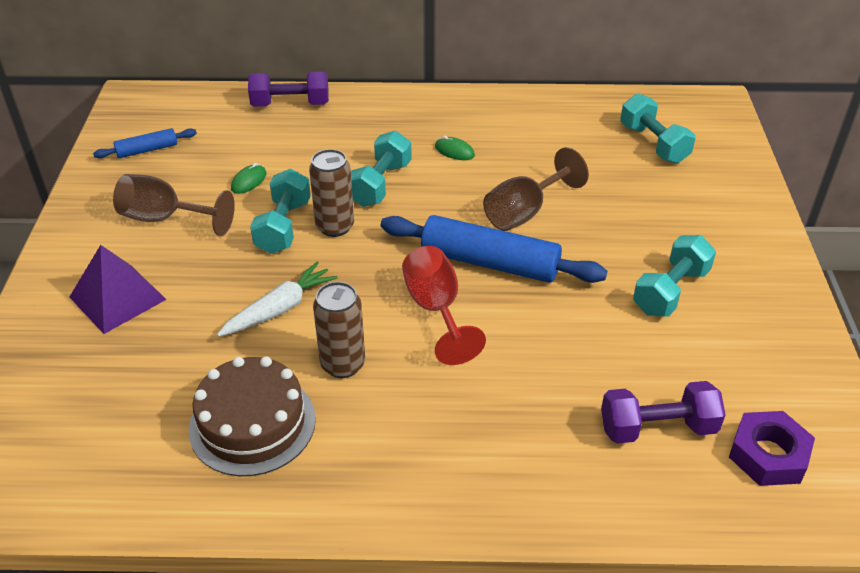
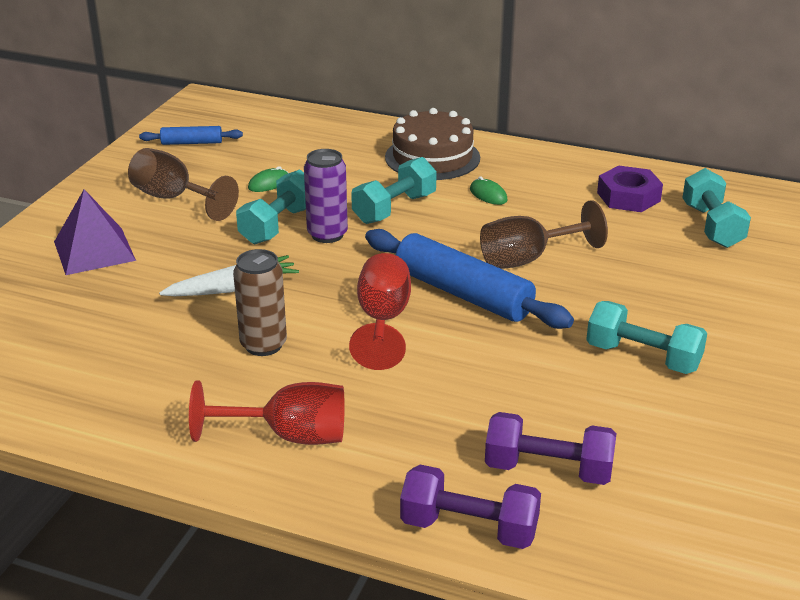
camera: 20 degrees right, 10 degrees down
brown cake [189,356,316,476] -> brown cake moved to [385,108,480,180]
purple dumbbell [248,71,329,107] -> purple dumbbell moved to [400,465,541,549]
brown can [309,149,354,237] -> purple can [304,149,348,243]
turquoise dumbbell [633,235,716,316] -> turquoise dumbbell turned 60 degrees clockwise [586,301,707,374]
purple nut [729,411,815,486] -> purple nut moved to [597,165,663,212]
none -> red goblet [189,380,345,445]

